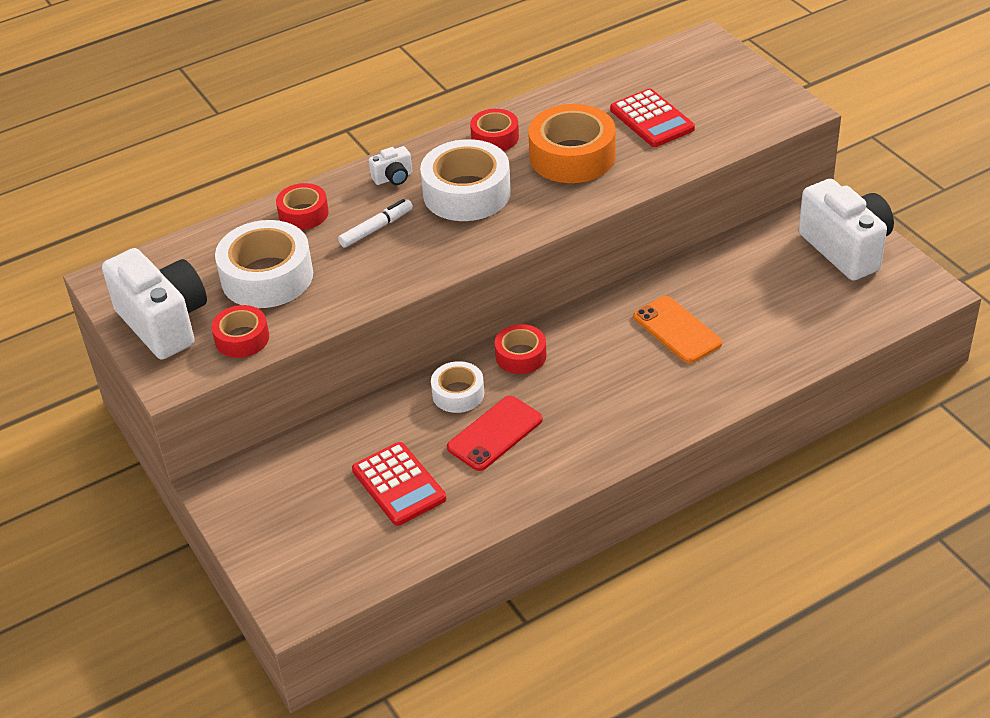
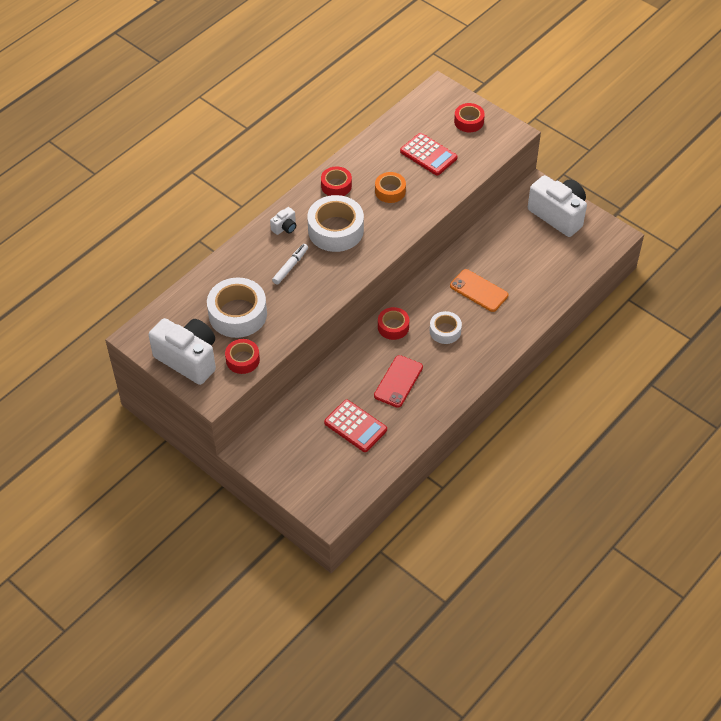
camera: 20 degrees left, 10 degrees up
red tape [276,183,329,230] -> red tape moved to [454,103,485,132]
white tape [431,361,484,413] -> white tape moved to [430,311,462,344]
orange tape [528,104,616,183] -> orange tape [375,172,406,203], size x0.56

